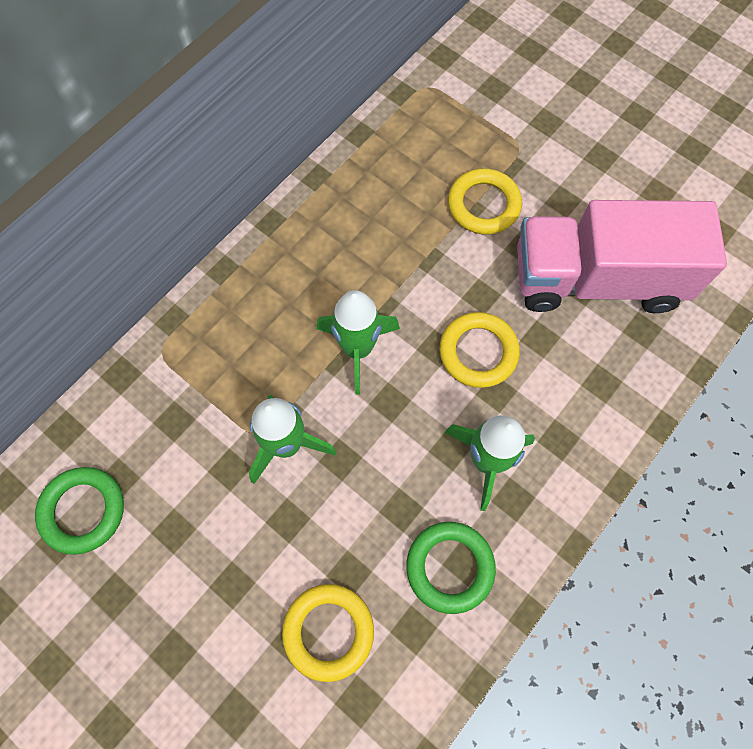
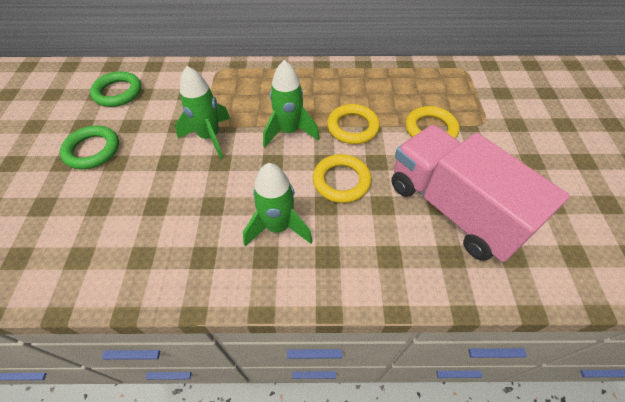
camera: 50 degrees right, 15 degrees down
yellow ring [282,584,374,682] -> yellow ring moved to [327,104,380,144]
green ring [406,522,496,614] -> green ring moved to [60,126,119,169]

